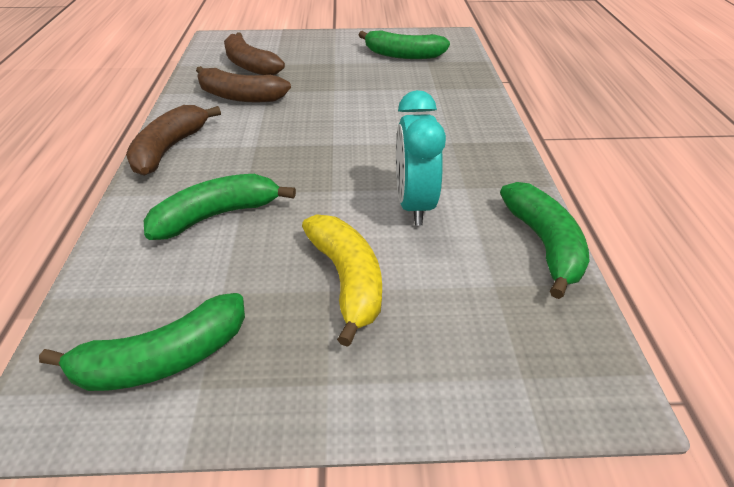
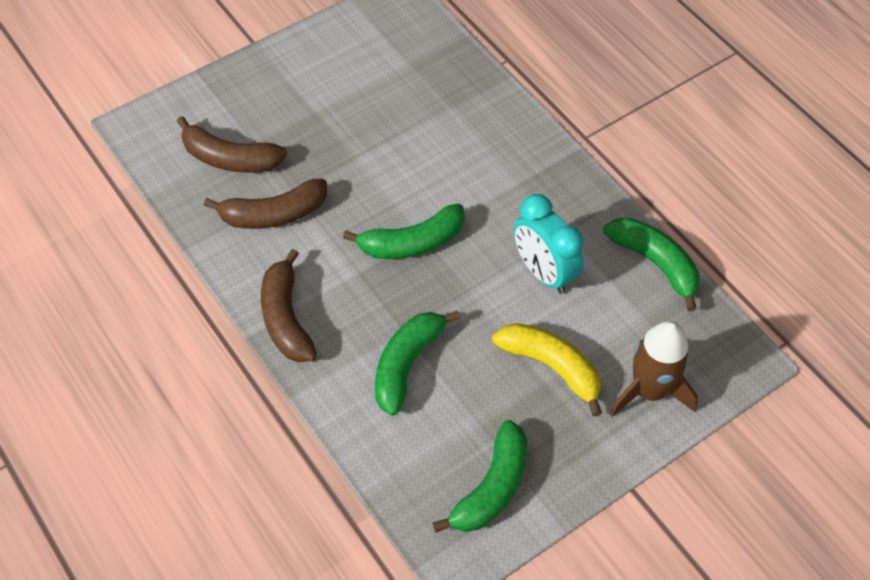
camera: 35 degrees left, 15 degrees up
green banana [359,30,450,59] -> green banana moved to [343,204,465,259]
none -> brown rocket [609,321,698,417]

